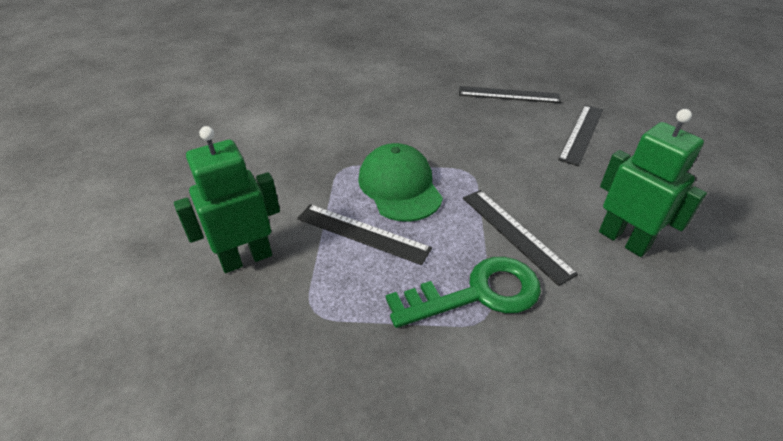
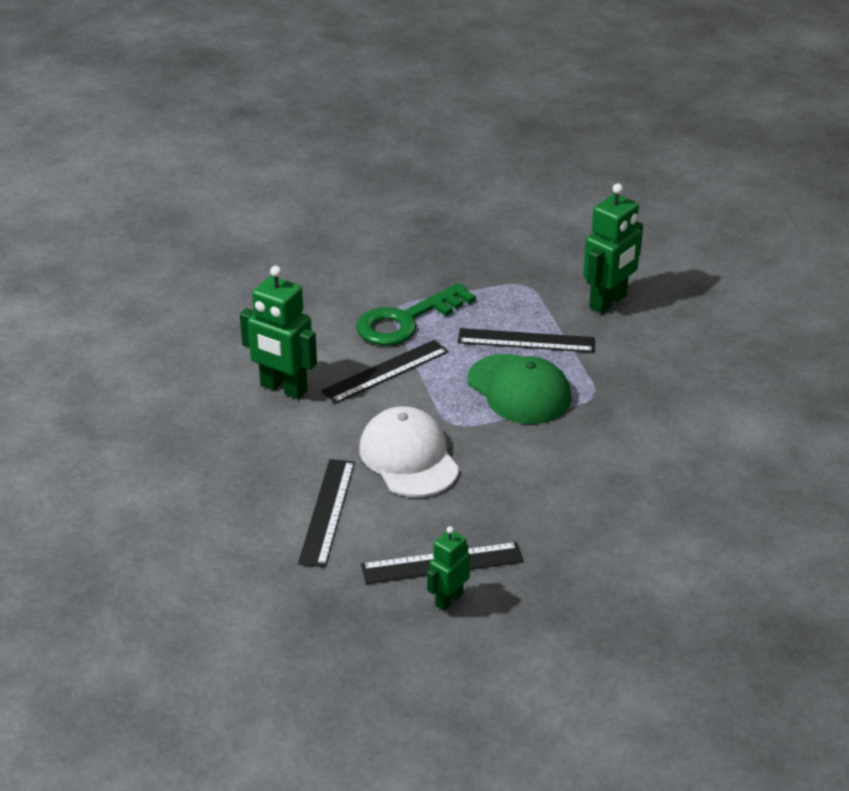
camera: 160 degrees right, 5 degrees down
black ruler [463,190,578,286] -> black ruler turned 75 degrees counterclockwise [321,340,448,404]
none -> white cap [359,406,460,497]
none -> green robot [427,526,470,611]

